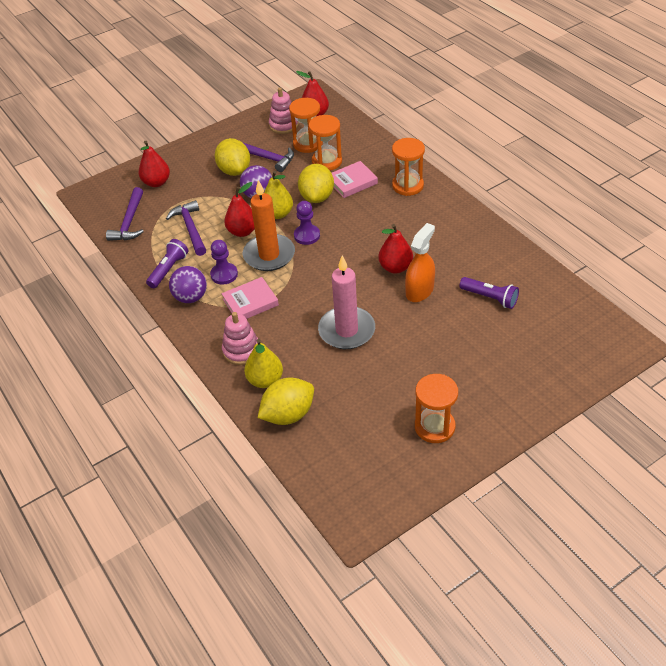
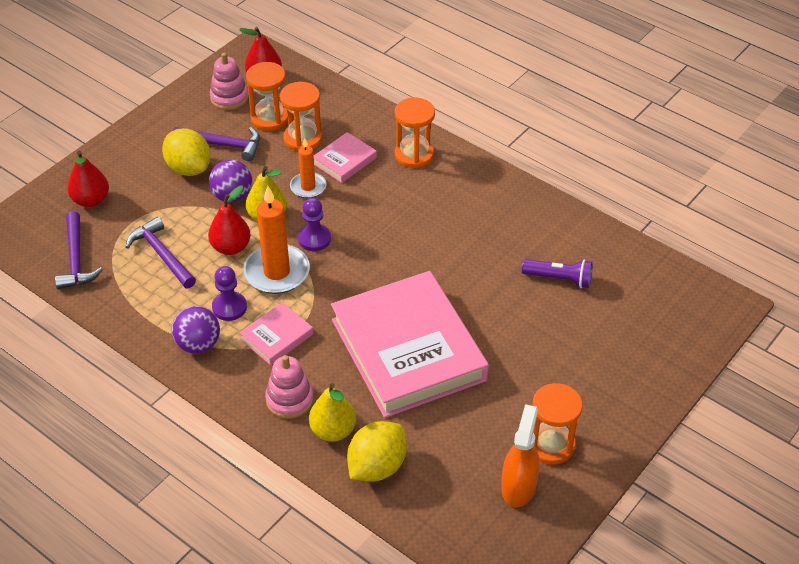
camera: 20 degrees left, 0 degrees up
purple flashlight [146,239,188,288] -> none
yellow lemon [298,164,334,203] -> orange candle [290,138,327,198]
pink candle [318,255,375,349] -> pink book [331,271,489,418]
red pear [378,224,413,274] -> none
orange spray bottle [405,223,435,302] -> orange spray bottle moved to [501,404,540,507]

